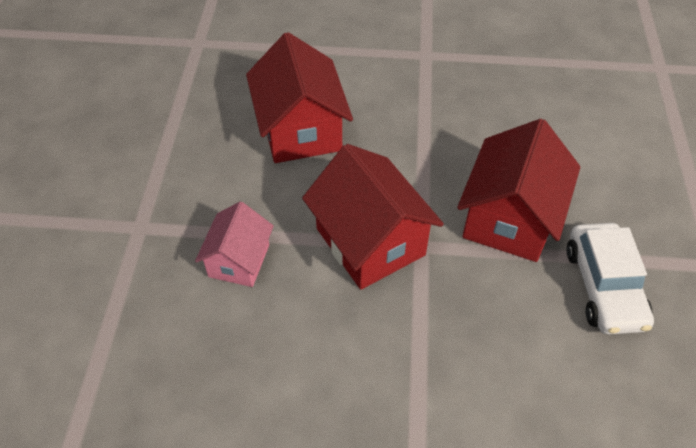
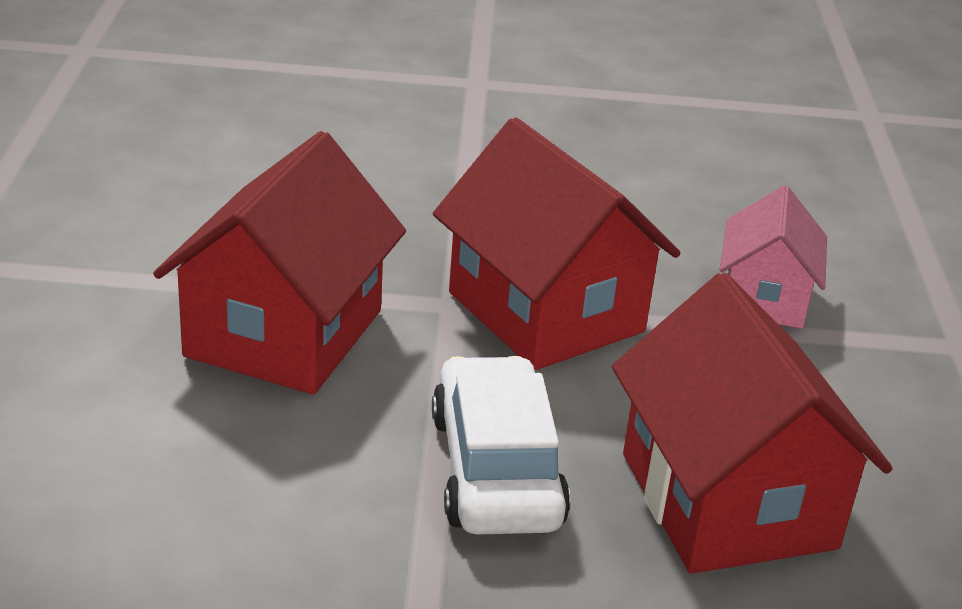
camera: 175 degrees right, 20 degrees down
white car [567,223,654,335] -> white car moved to [432,356,571,535]

